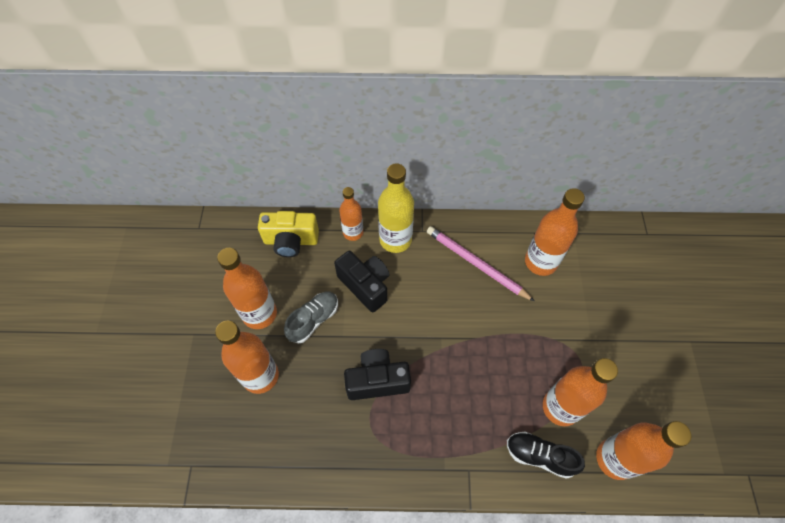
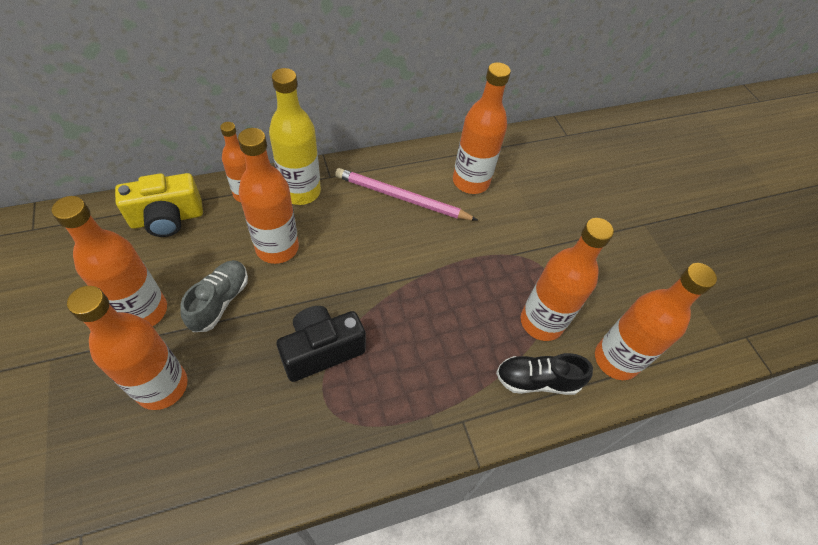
camera: 25 degrees left, 5 degrees down
black camera [334,251,390,313] -> orange bottle [238,128,299,264]

